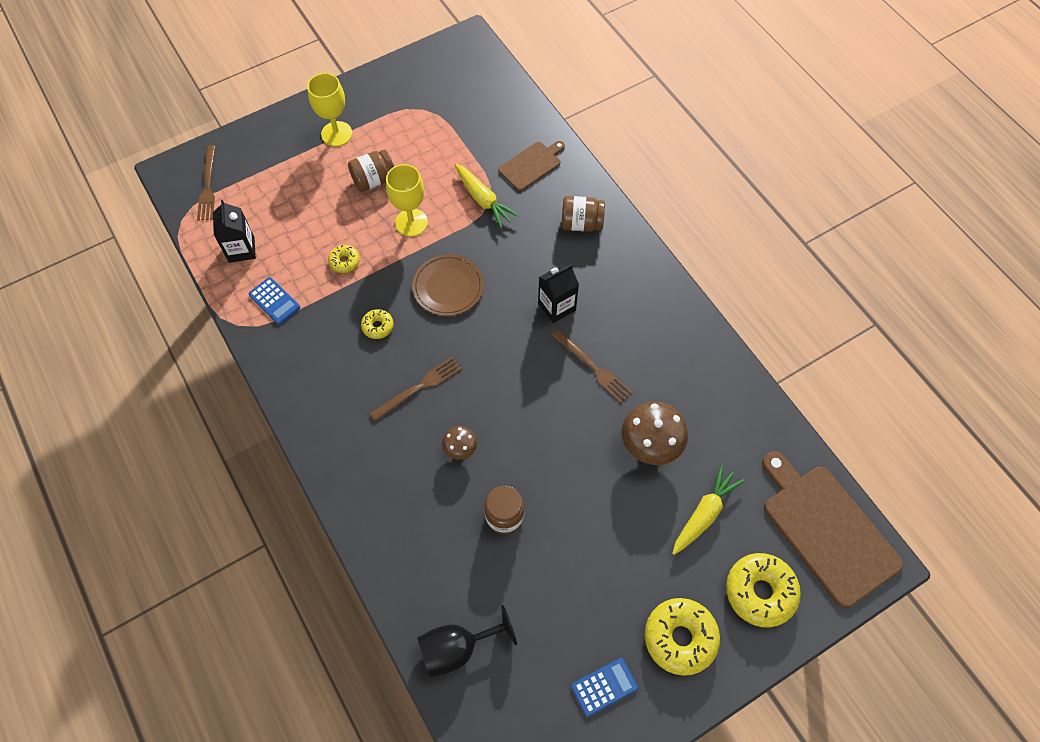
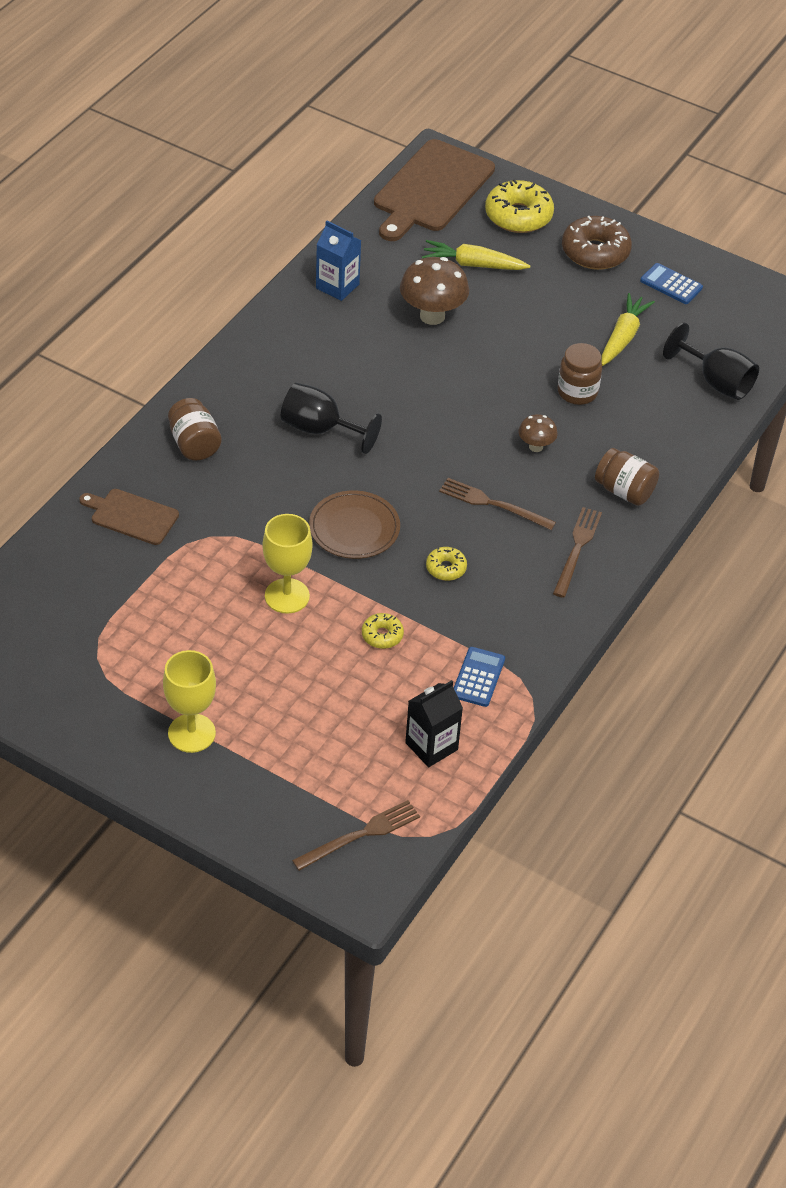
camera: 120 degrees left, 15 degrees down
brown jar [348,149,394,192] -> brown jar moved to [595,448,659,506]
yellow carrot [455,164,519,228] -> yellow carrot moved to [601,293,655,366]
black carton [538,264,579,323] -> black goblet [281,383,382,454]
brown fork [552,329,632,403] -> brown fork moved to [553,507,602,598]
yellow donut [645,598,720,676] -> brown donut [562,216,632,270]
none -> blue carton [316,221,361,301]

